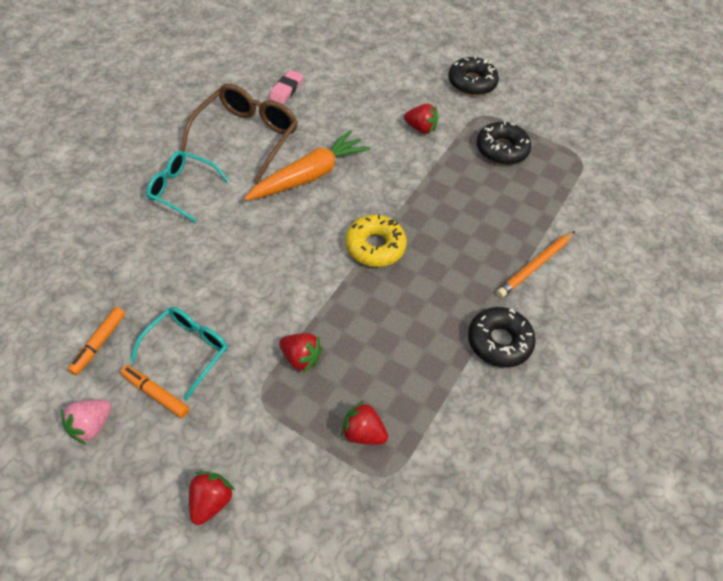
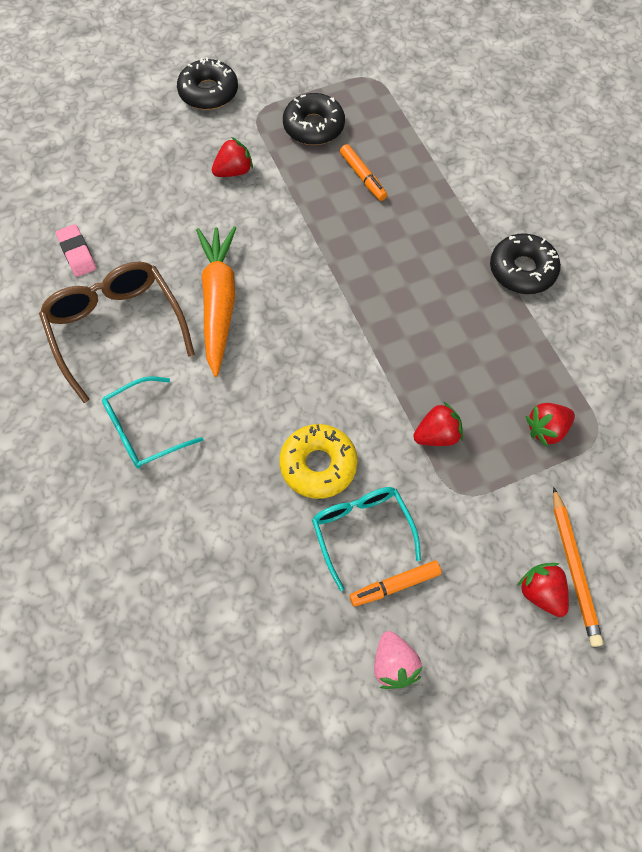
camera: 50 degrees left, 10 degrees up
orange marker [68,307,125,375] -> orange marker moved to [340,144,387,201]
yellow donut [345,214,407,267] -> yellow donut moved to [279,424,358,499]
orange pencil [496,231,575,298] -> orange pencil moved to [553,487,603,647]

